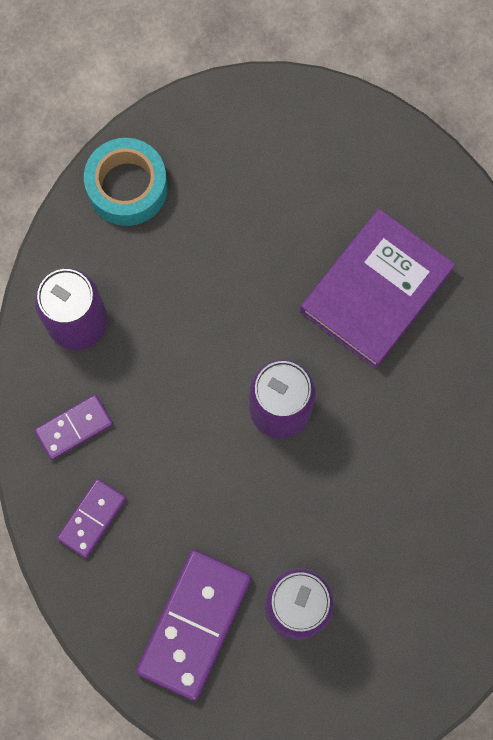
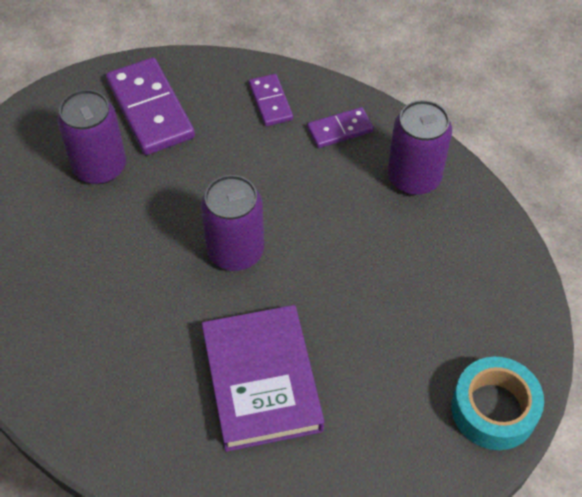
camera: 130 degrees right, 20 degrees down
purple domino [34,394,113,460] -> purple domino turned 60 degrees clockwise [307,107,374,148]
turquoise tape [84,138,168,226] -> turquoise tape moved to [451,357,544,450]

